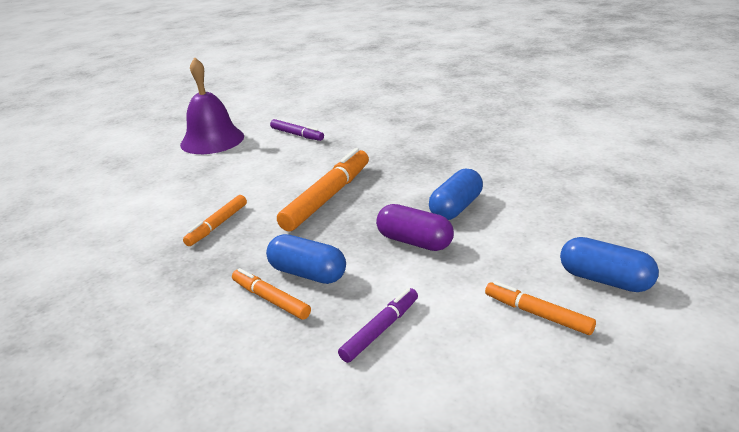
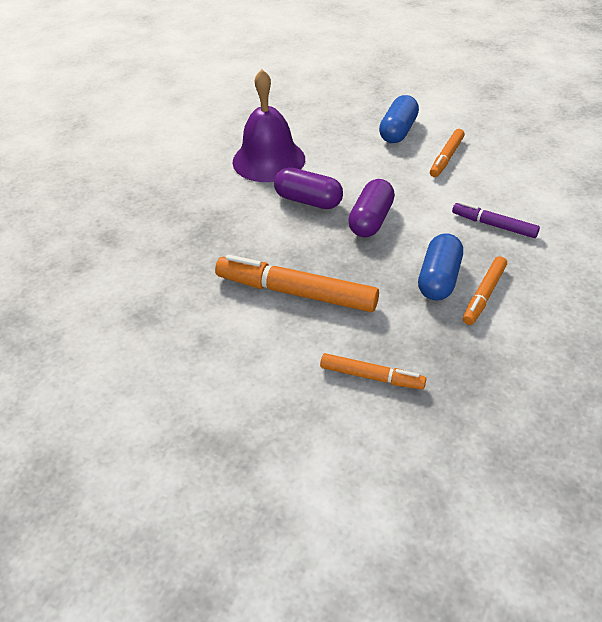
camera: 100 degrees left, 15 degrees up
purple bell [180,57,244,154] -> purple bell moved to [233,69,305,182]
purple marker [270,119,324,141] -> none
blue capsule [429,169,483,220] -> purple capsule [274,167,343,209]

